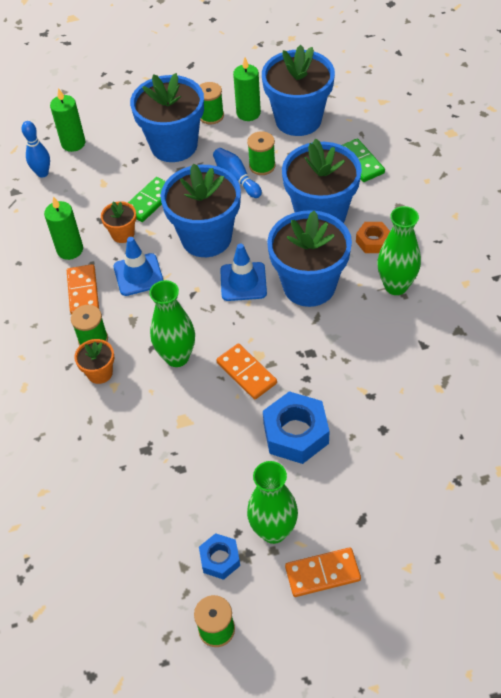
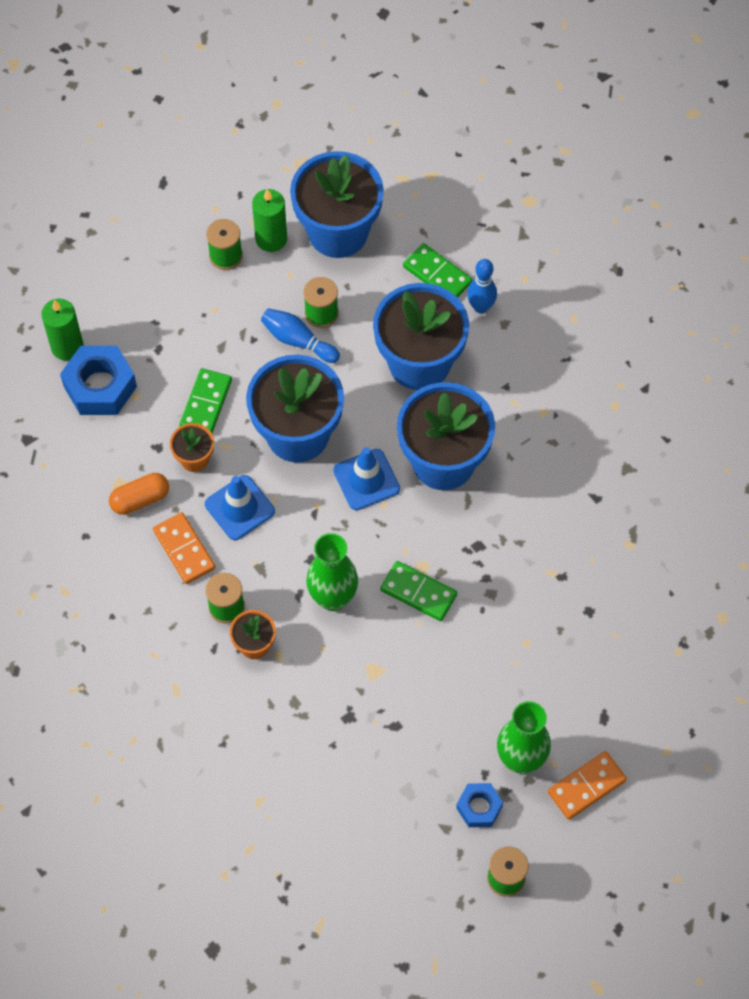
camera: 25 degrees left, 10 degrees up
blue bowling pin [22,121,50,178] -> blue bowling pin moved to [467,259,497,314]
green candle [44,196,83,260] -> orange capsule [109,473,169,515]
blue flower pot [130,73,204,162] -> none
orange domino [216,343,277,399] -> green domino [380,561,457,621]
blue nut [263,391,329,464] -> blue nut moved to [60,346,137,415]
orange nut [356,222,390,253] -> none
green vase [377,206,421,295] -> none

